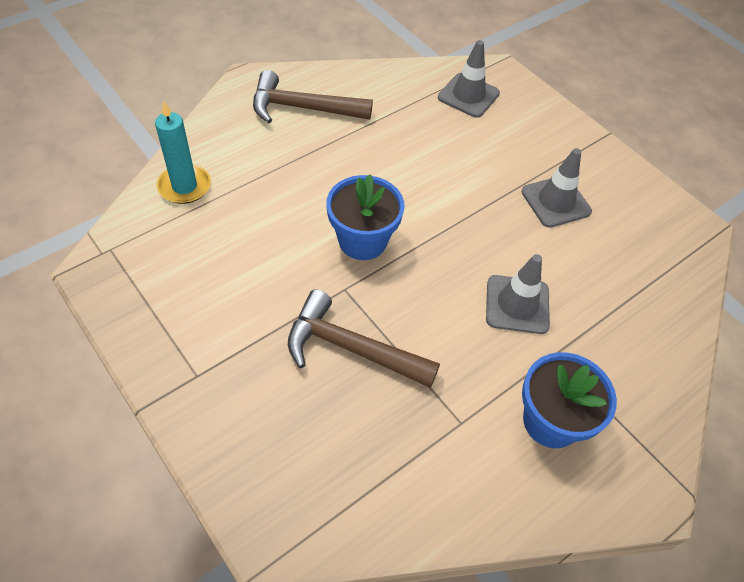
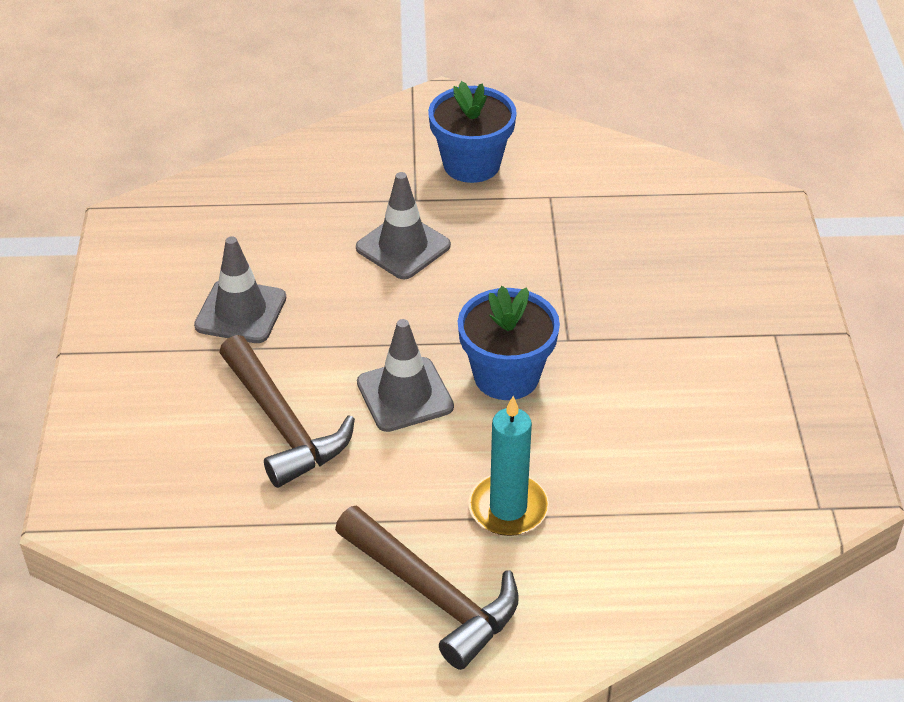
camera: 140 degrees left, 10 degrees down
turquoise candle [155,100,211,204] -> turquoise candle moved to [468,396,549,536]
brown hammer [288,289,440,388] -> brown hammer moved to [219,335,355,488]
grey traffic cone [438,40,500,118] -> grey traffic cone moved to [357,319,454,432]

